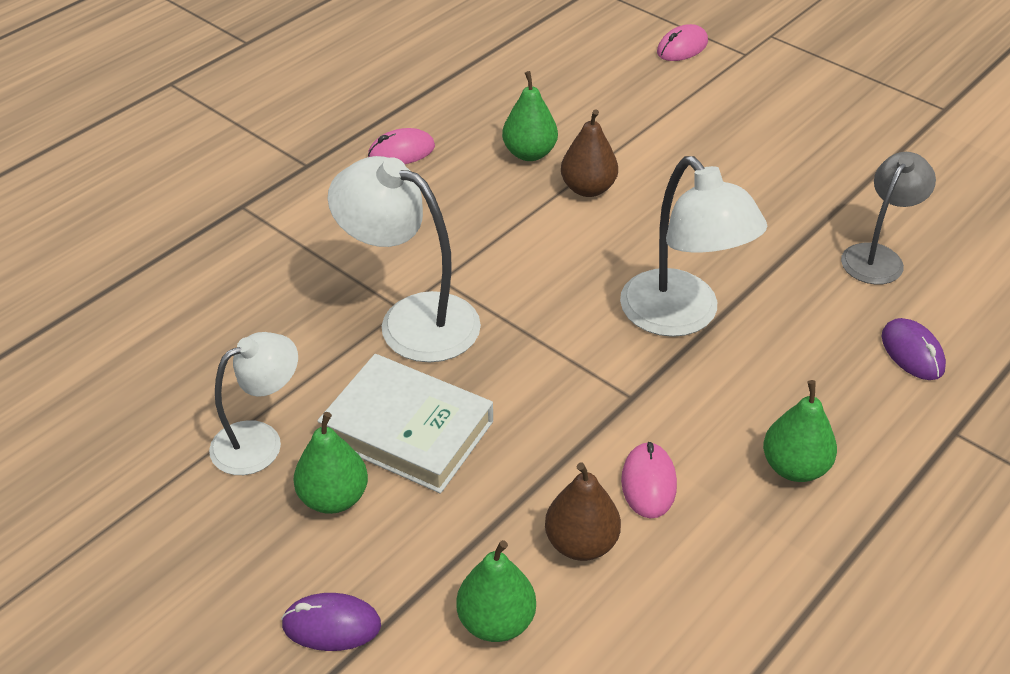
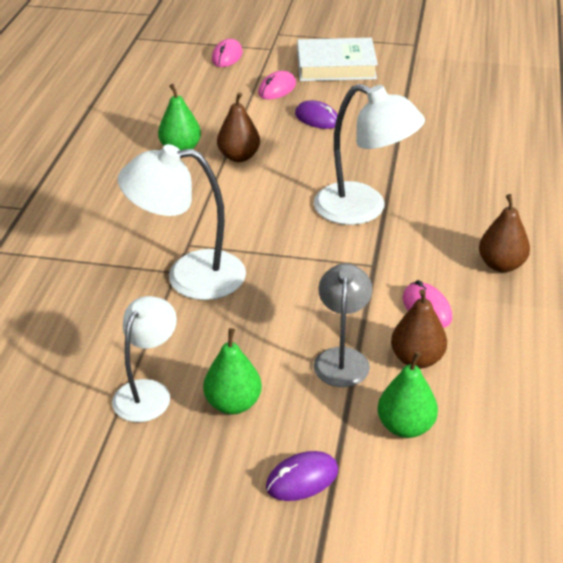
camera: 30 degrees left, 5 degrees down
white book [318,354,493,493] -> white book moved to [297,38,378,81]
pink mouse [368,128,435,164] -> pink mouse moved to [258,71,296,99]
green pear [763,380,837,482] -> brown pear [479,194,530,272]
grey lamp [841,152,936,285] -> grey lamp moved to [314,263,372,387]
purple mouse [882,318,946,380] -> purple mouse moved to [295,100,338,129]

